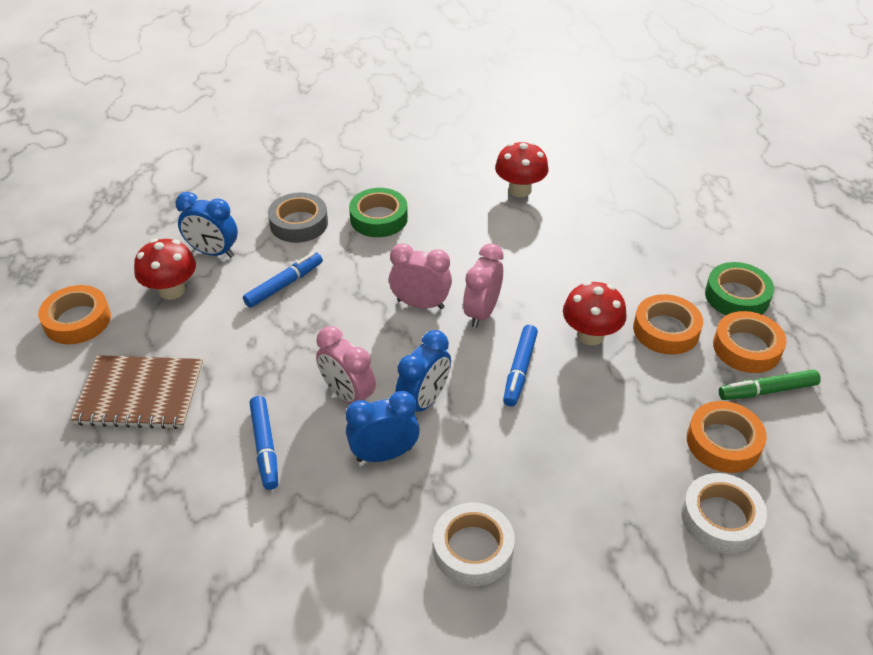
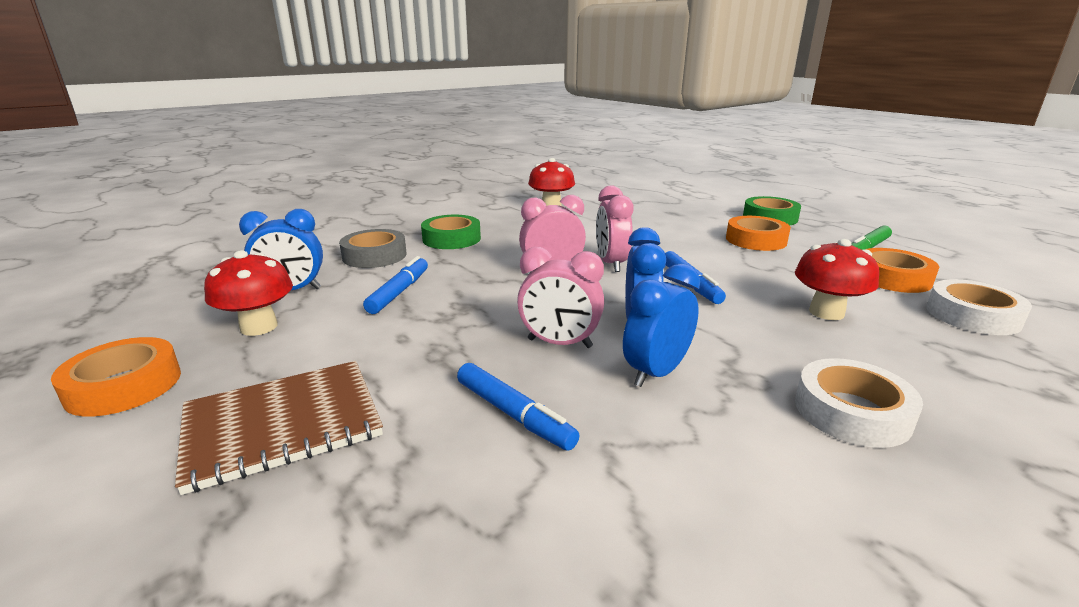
camera: 30 degrees left, 20 degrees down
red mushroom [563,281,627,345] -> red mushroom moved to [795,239,879,320]
orange tape [713,311,786,373] -> none

